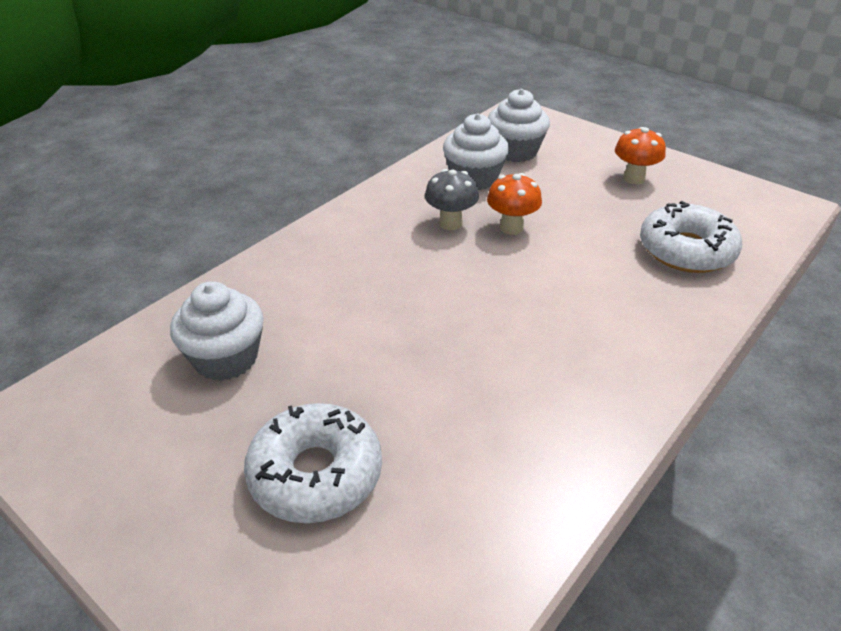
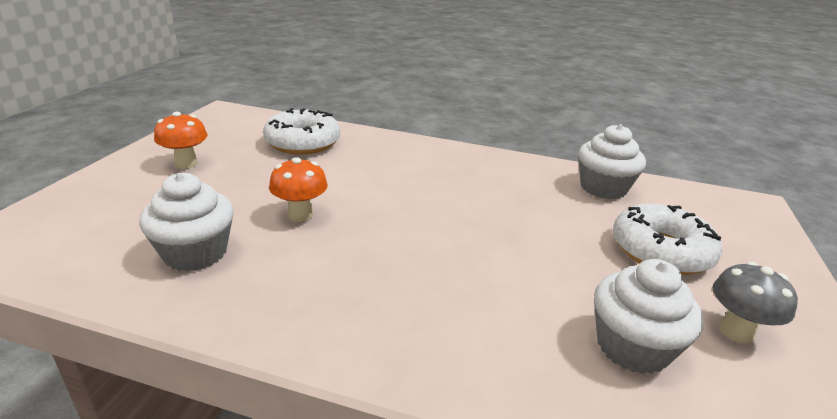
camera: 115 degrees left, 10 degrees down
grey mushroom [425,169,479,230] -> grey mushroom moved to [712,262,798,343]
white cupcake [488,89,550,162] -> white cupcake moved to [578,124,646,199]

